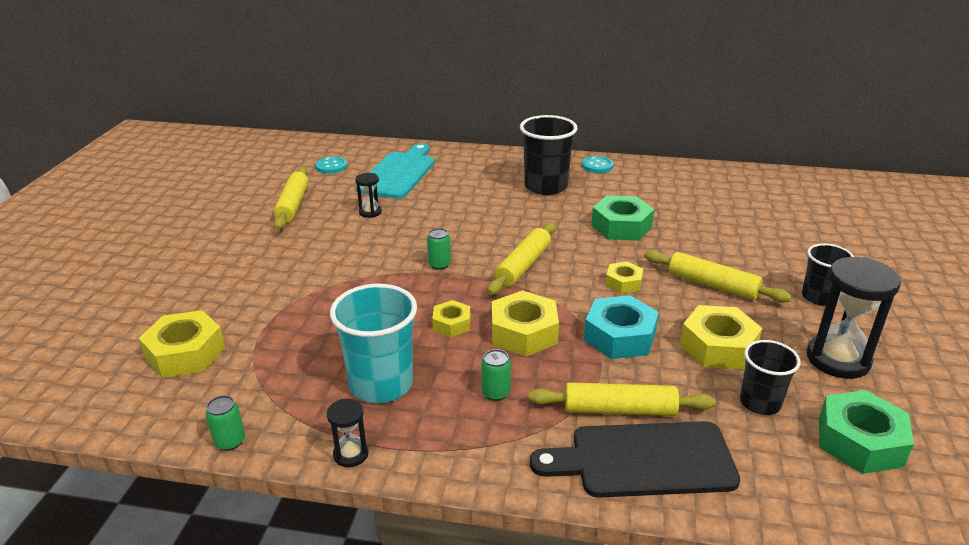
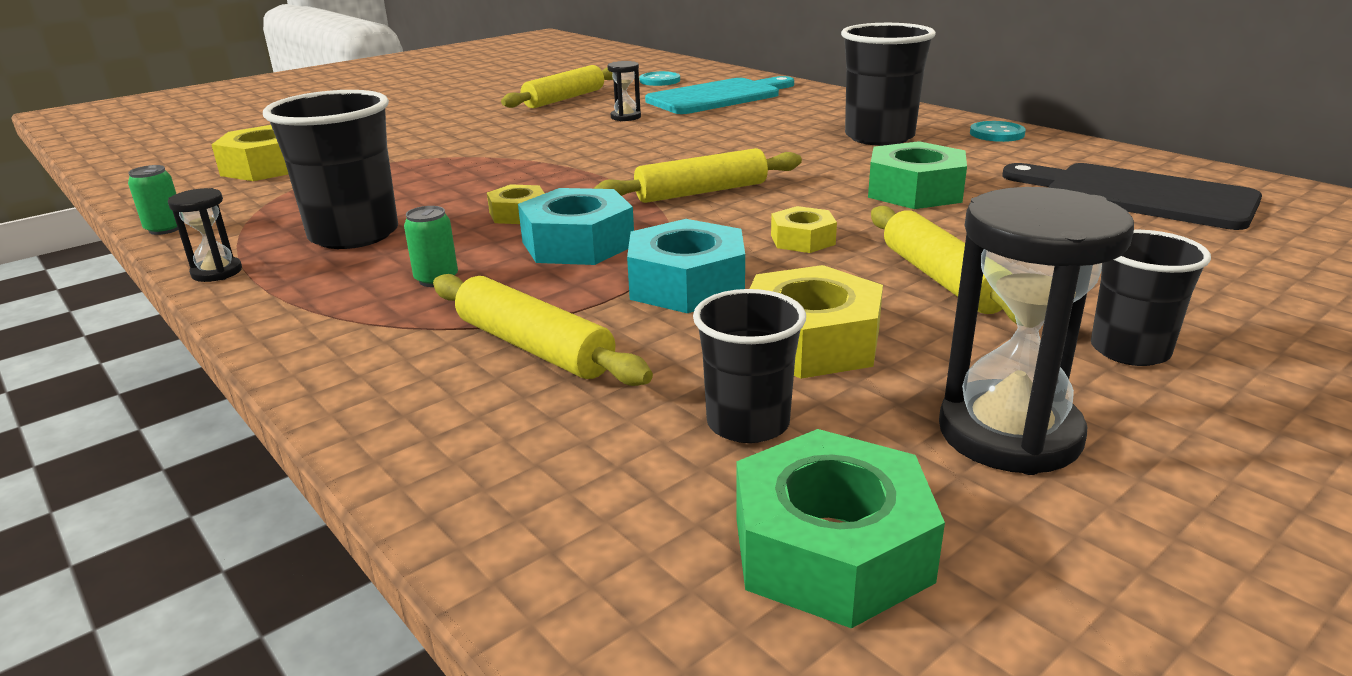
camera: 40 degrees right, 5 degrees down
turquoise cup [330,284,417,403] -> black cup [263,90,398,249]
green can [427,228,451,270] -> none
yellow nut [492,290,559,356] -> turquoise nut [518,188,634,265]
black cutting board [530,421,740,498] -> black cutting board moved to [1002,163,1262,230]

